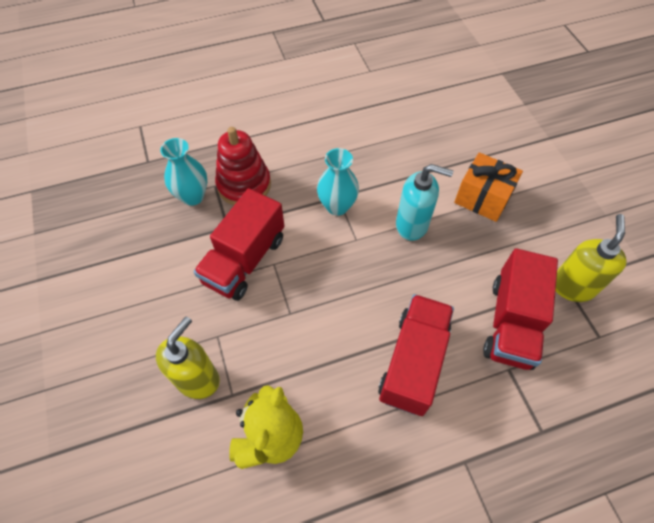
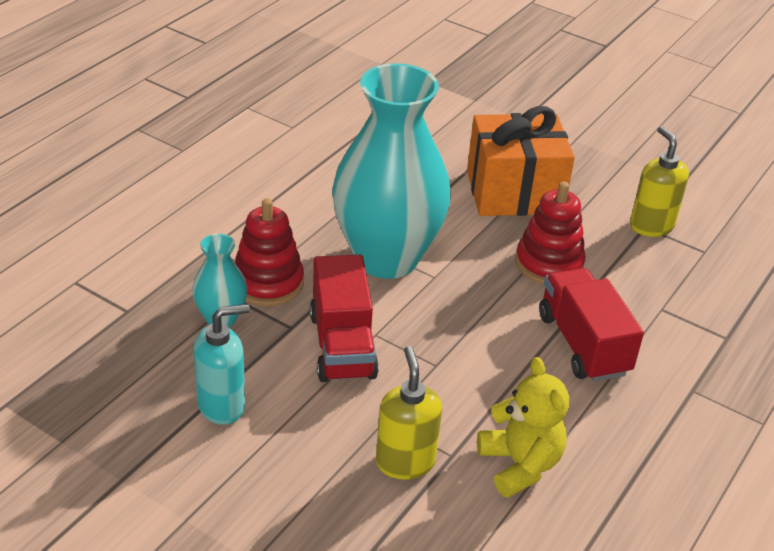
camera: 40 degrees left, 20 degrees down
turquoise vase [317,148,359,216] -> turquoise vase [332,63,451,279], size x2.27
turquoise soap dispenser [396,164,453,241] -> turquoise soap dispenser moved to [193,304,250,425]
orange gift [454,152,523,222] -> orange gift [467,106,575,216], size x1.62
red truck [483,248,558,370] -> none
none -> red stacking toy [515,182,586,284]

